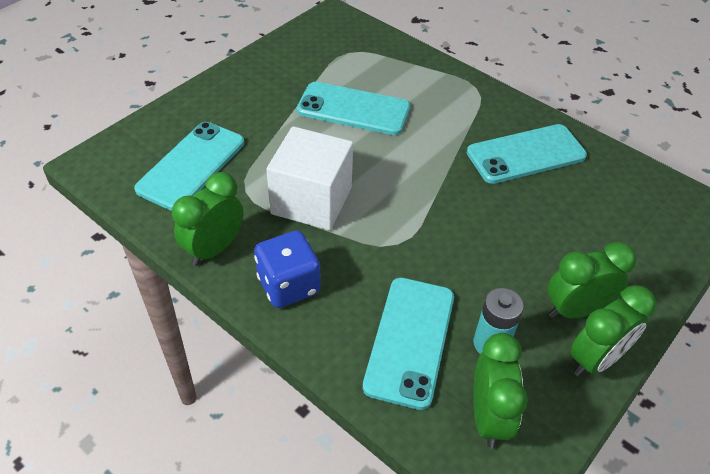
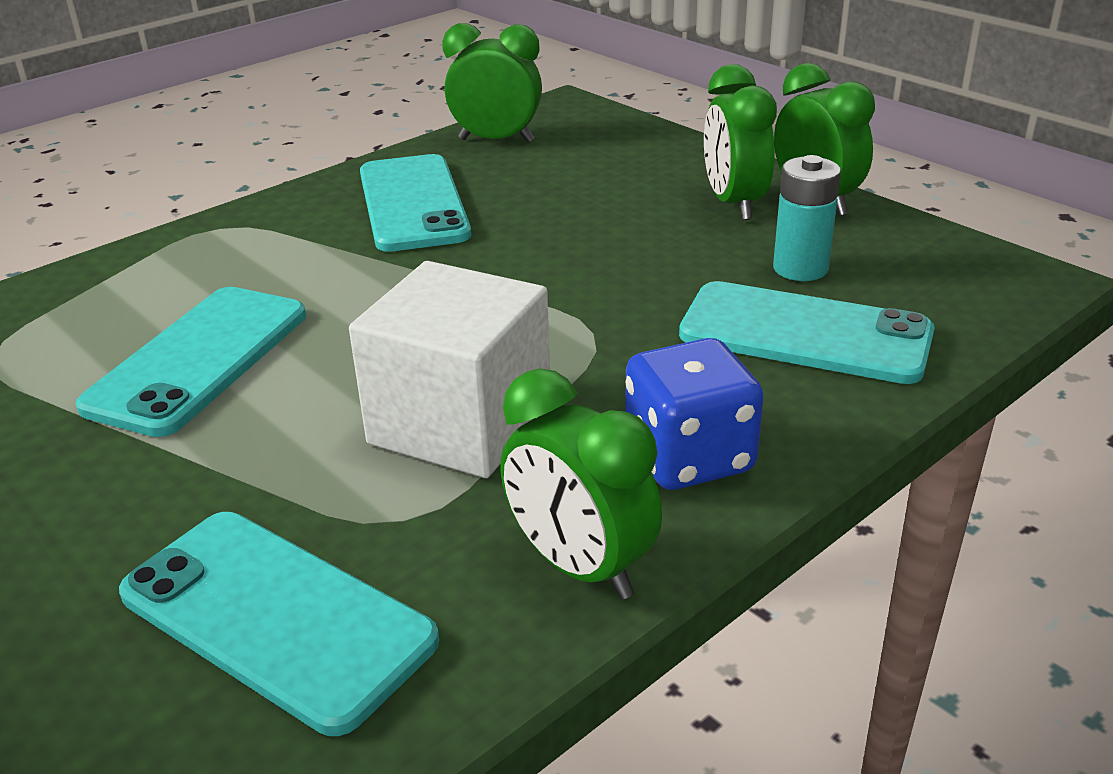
camera: 80 degrees left, 15 degrees down
green clock [473,333,528,448] -> green clock moved to [442,23,542,142]

